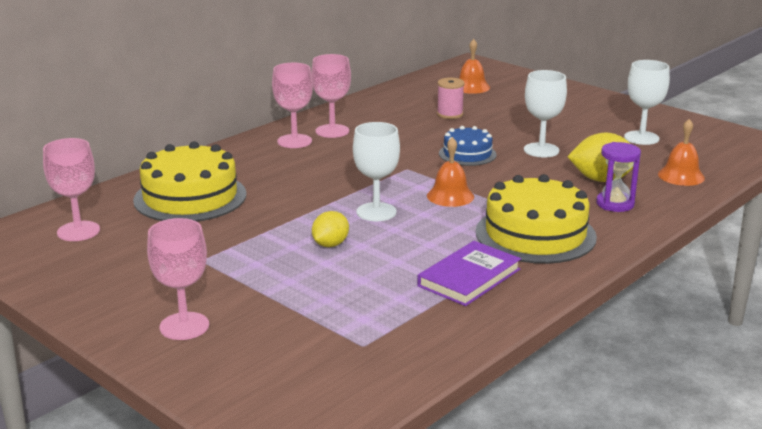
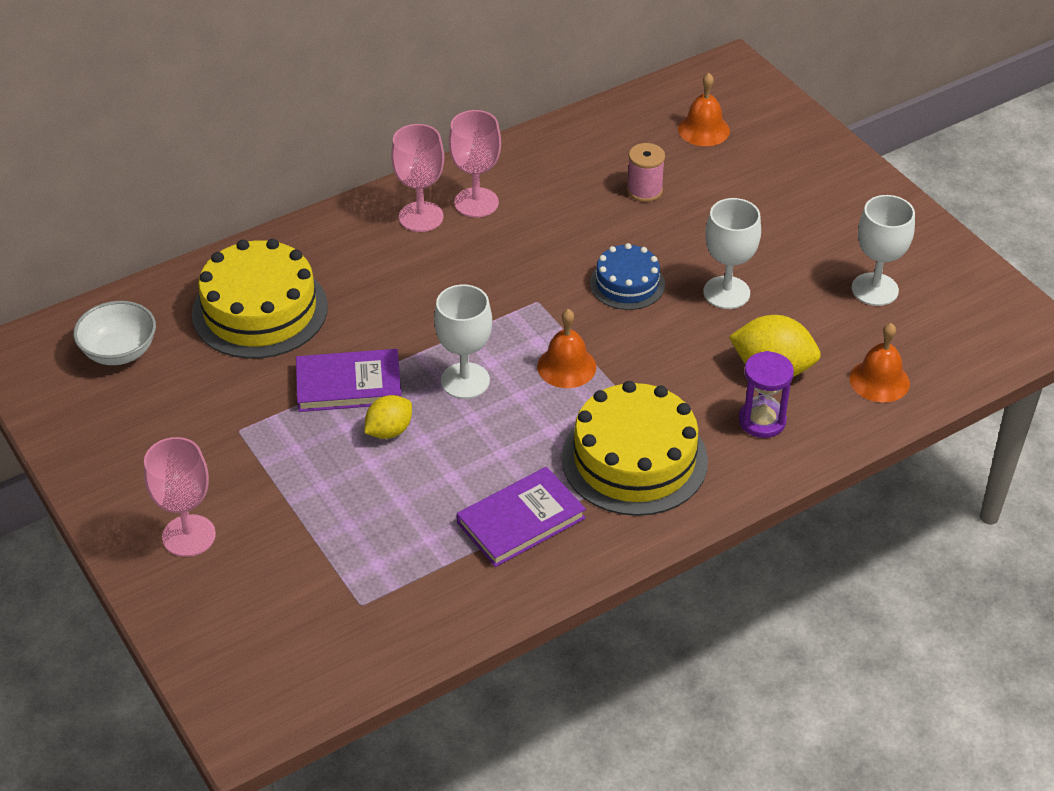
camera: 15 degrees right, 20 degrees up
pink goblet [43,138,100,241] -> white bowl [73,301,156,365]
none -> purple book [296,349,401,412]

